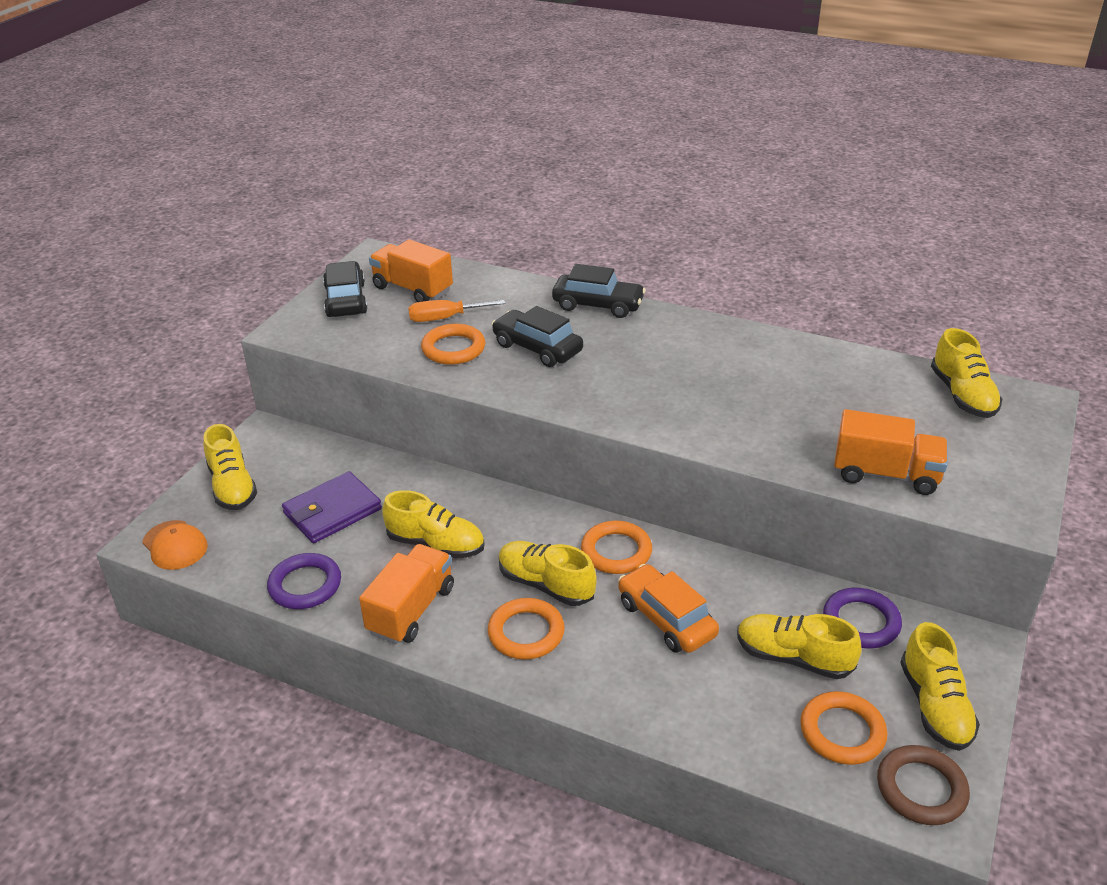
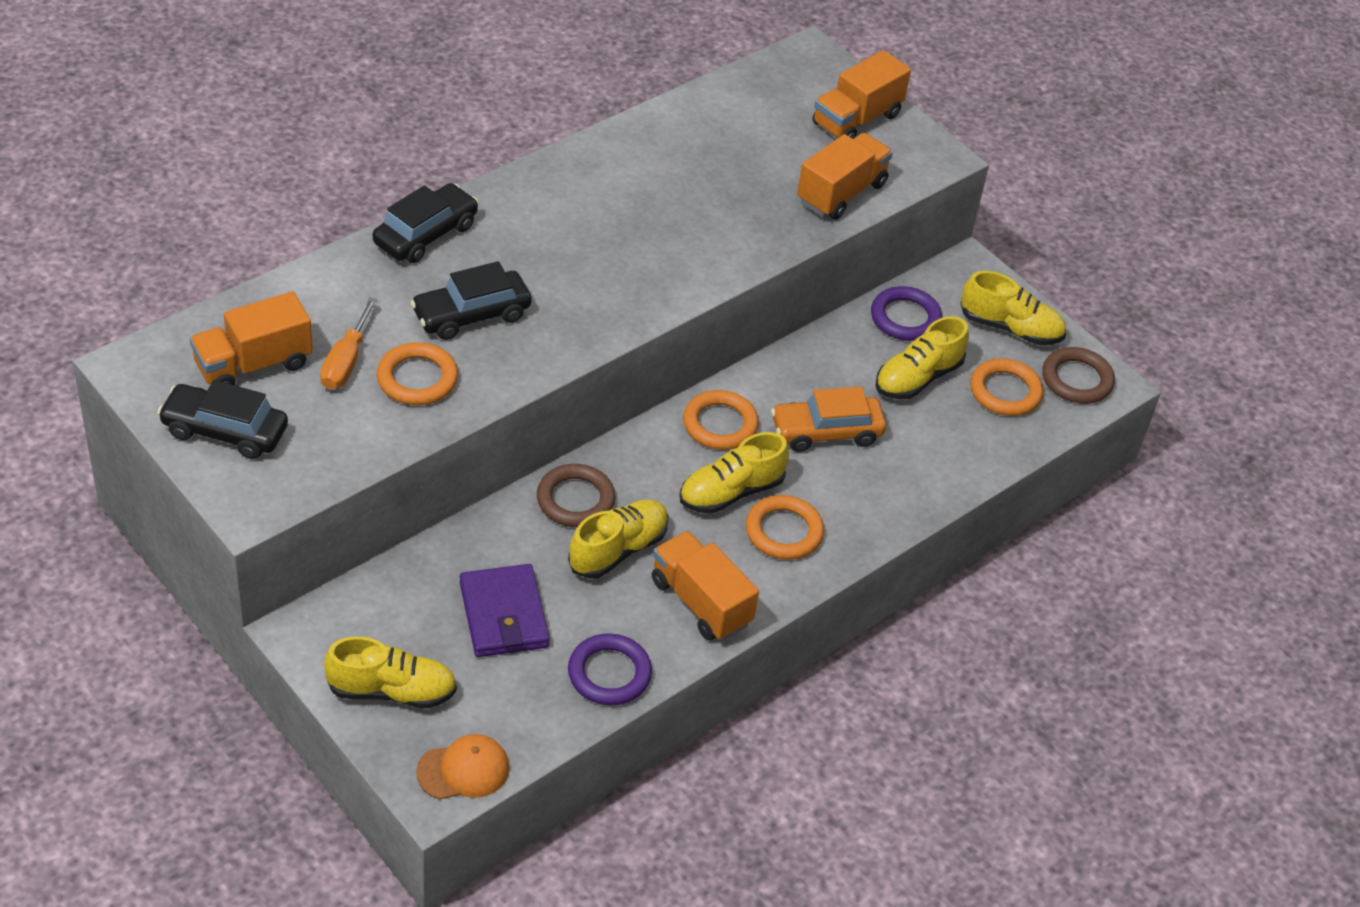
camera: 70 degrees left, 10 degrees up
yellow shoe [931,328,1002,418] -> none
none -> brown ring [537,464,615,527]
none -> orange truck [812,50,911,139]

